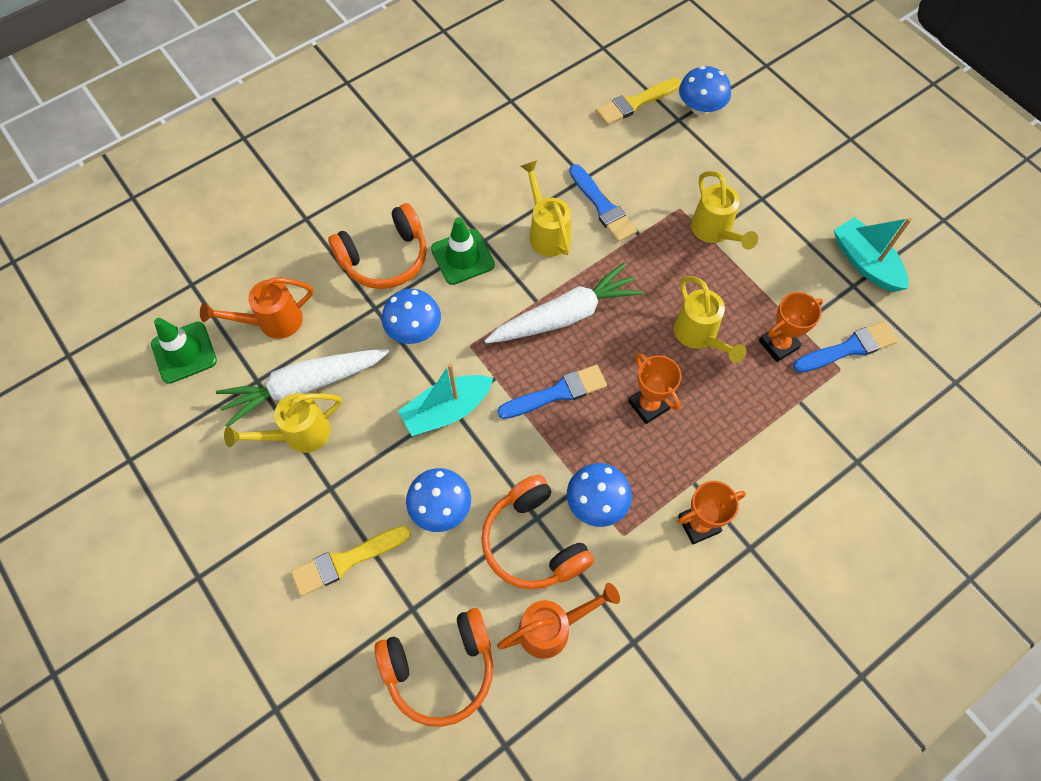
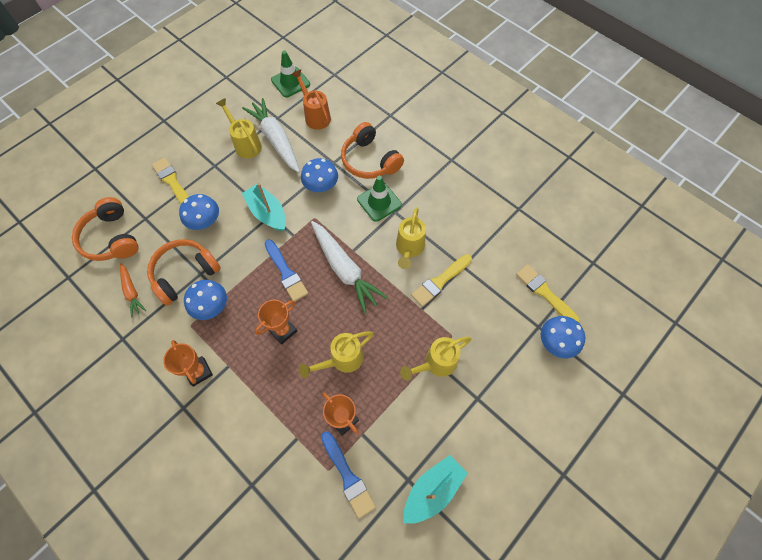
camera: 80 degrees right, 0 degrees up
orange watering can [497,583,620,659] -> orange carrot [120,263,146,318]
yellow watering can [521,161,571,257] -> yellow watering can turned 135 degrees clockwise [396,207,426,269]
blue brush [569,164,637,242] -> yellow brush [411,254,472,307]

